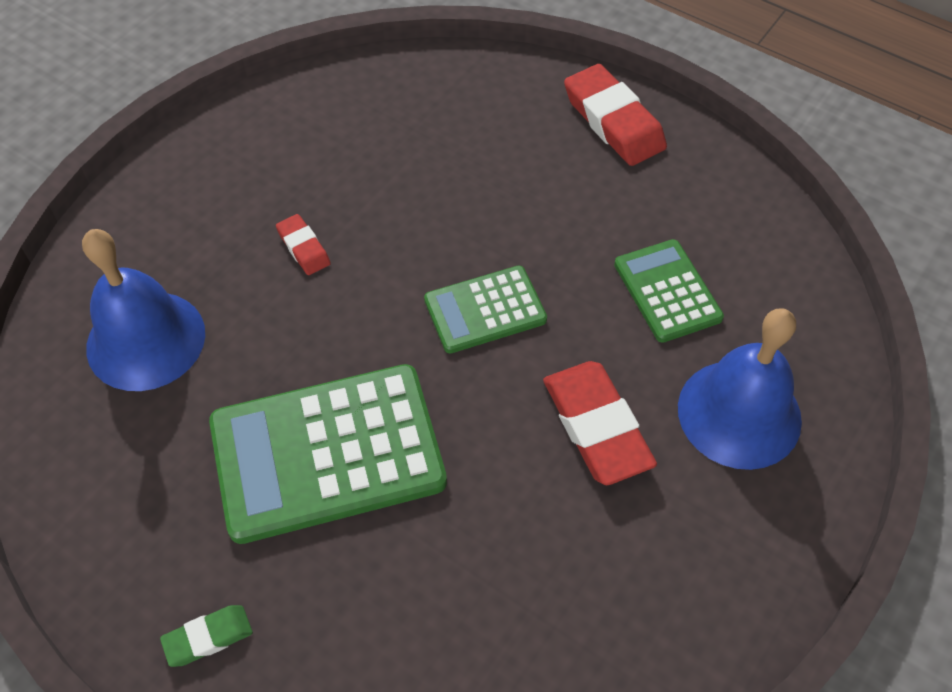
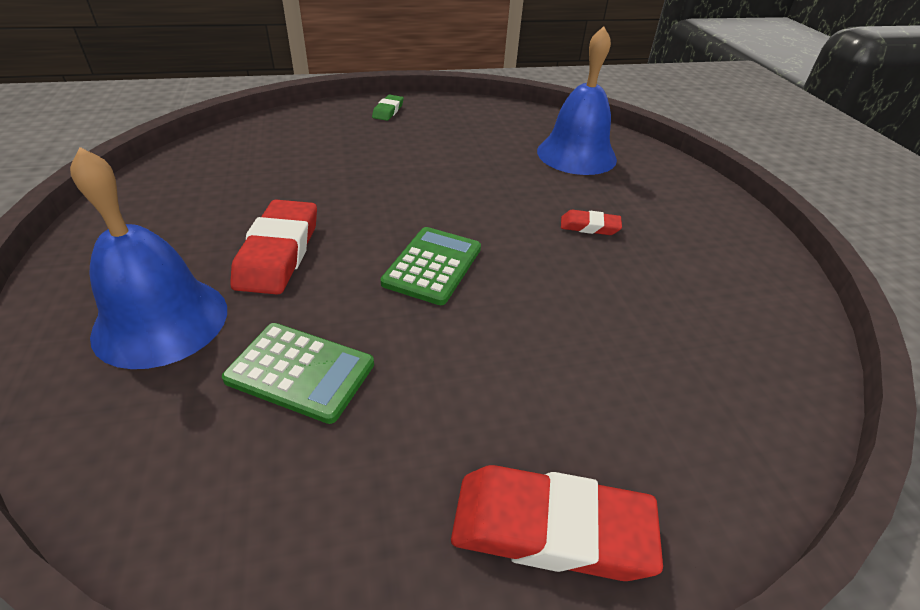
camera: 130 degrees right, 15 degrees down
green calculator [209,364,447,544] -> none
red eraser [543,361,657,485] -> red eraser turned 75 degrees clockwise [230,200,317,295]

